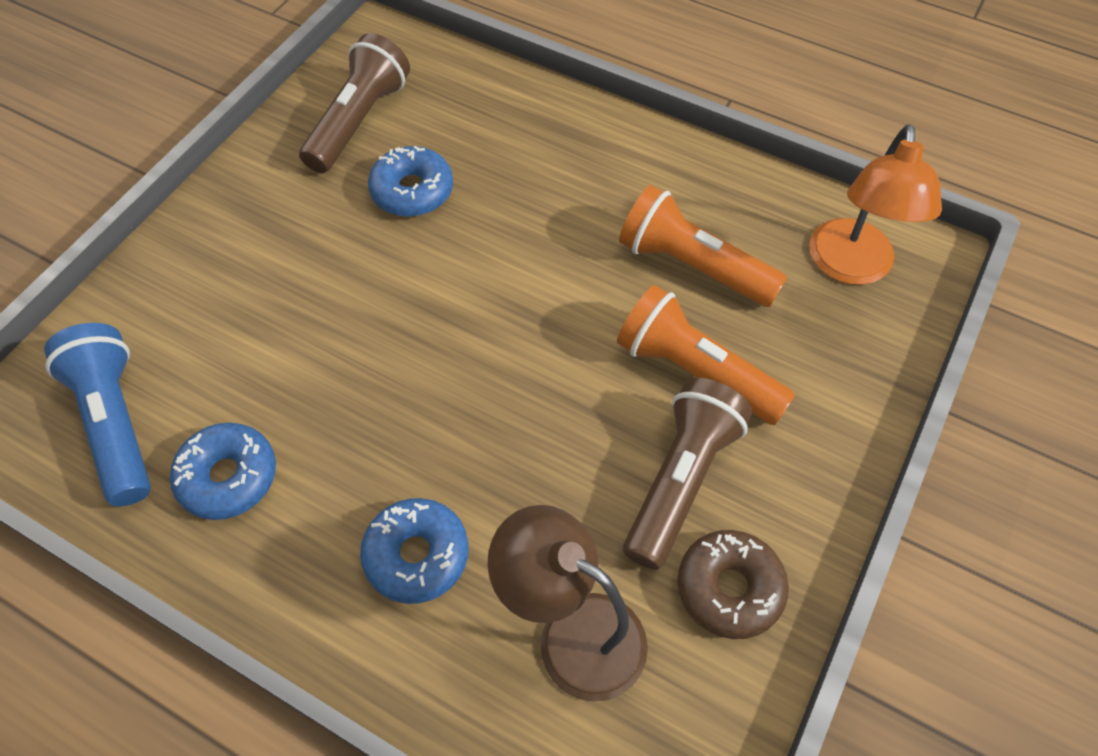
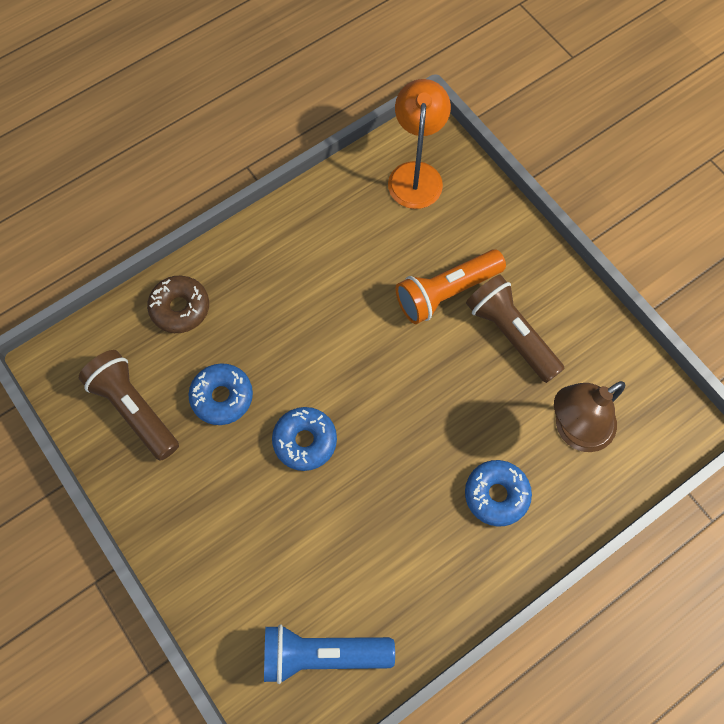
camera: 65 degrees left, 10 degrees up
blue donut [170,423,276,520] -> blue donut moved to [272,407,337,471]
orange flashlight [619,185,787,307] -> none
brown donut [678,530,789,639] -> brown donut moved to [147,276,209,333]
orange lamp [809,124,942,285] -> orange lamp turned 120 degrees counterclockwise [388,79,451,209]

